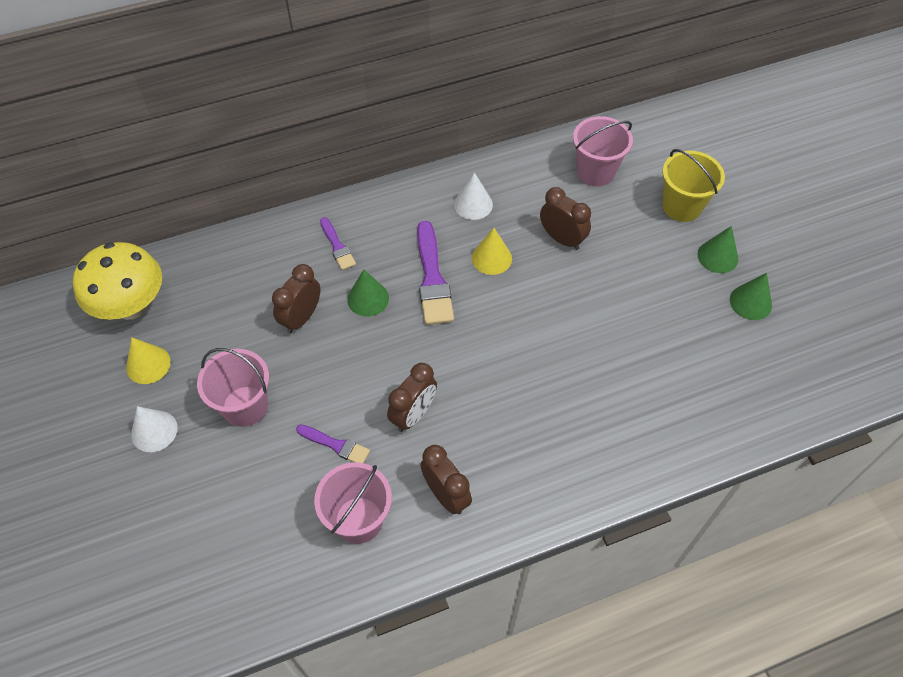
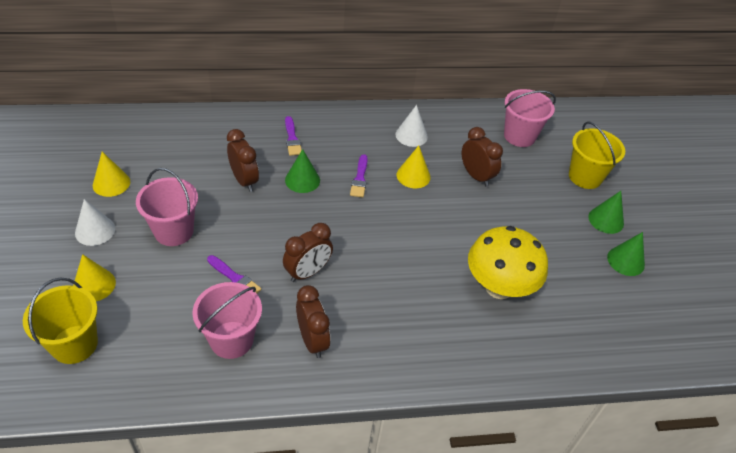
camera: 10 degrees right, 10 degrees down
yellow mushroom [73,242,162,320] -> yellow mushroom moved to [468,226,548,299]
brown clock [272,264,320,334] -> brown clock turned 105 degrees clockwise [227,129,259,192]
purple brush [417,221,454,325] -> purple brush [350,154,368,198], size x0.56
none -> yellow bucket [23,277,98,364]
none -> yellow cone [73,254,116,302]

